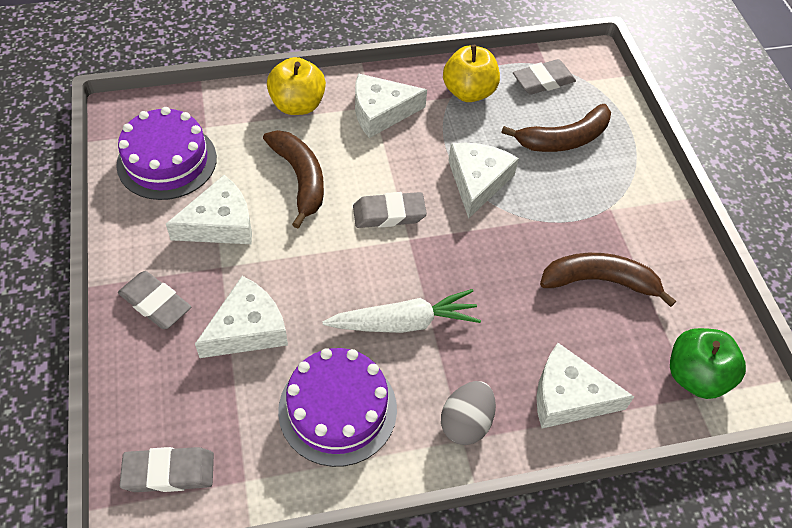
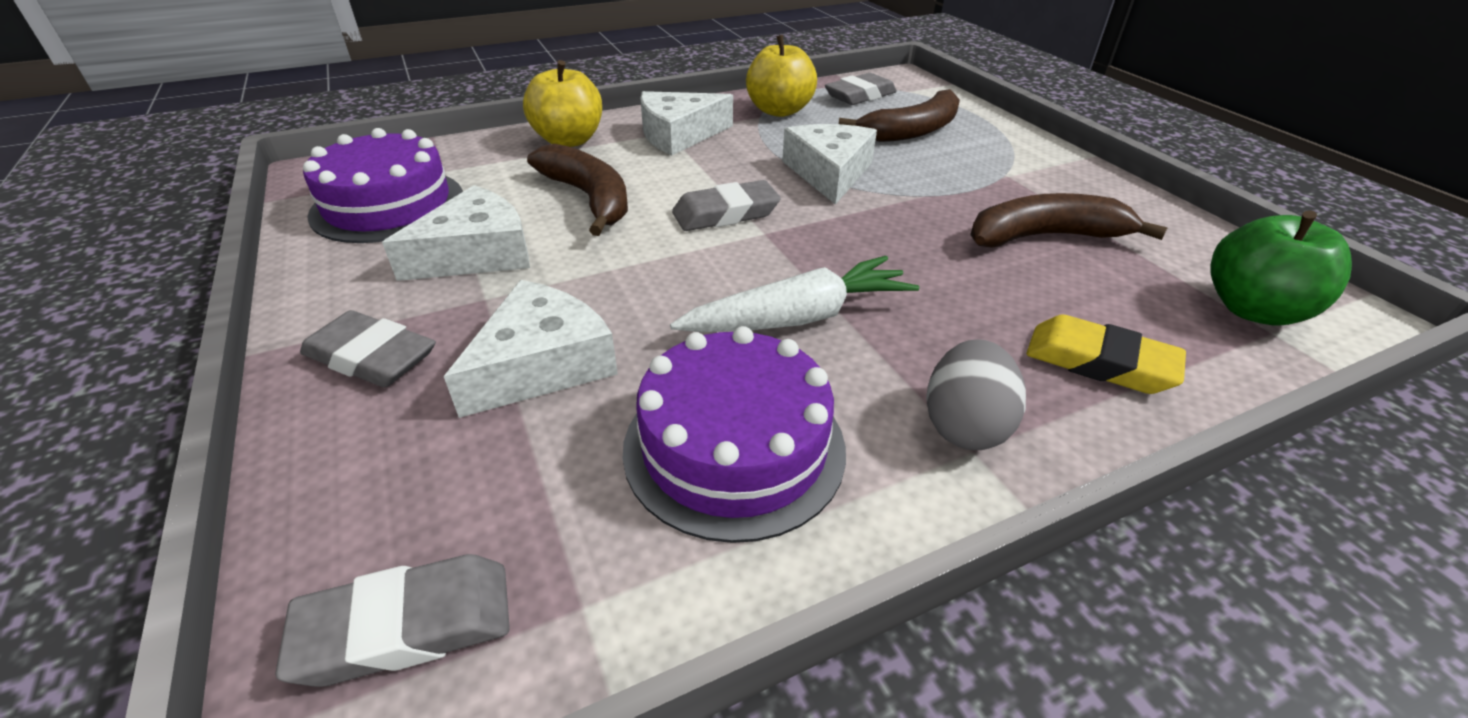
camera: 10 degrees left, 15 degrees down
white cheese [536,343,634,428] -> yellow eraser [1026,314,1186,394]

